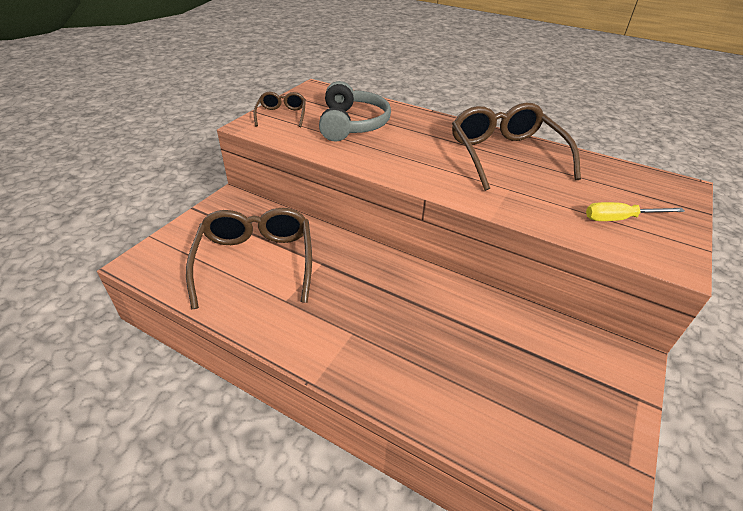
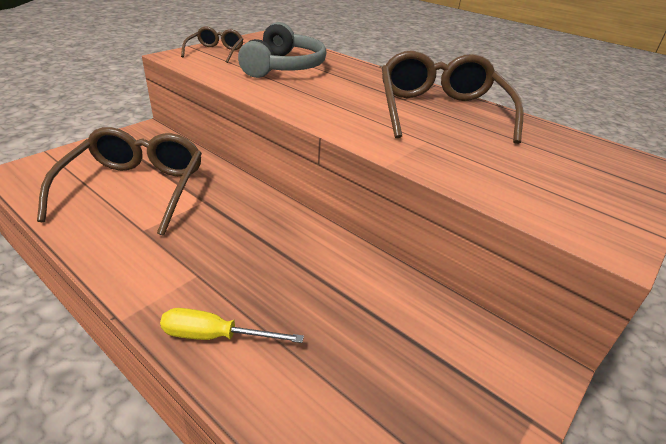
camera: 10 degrees right, 5 degrees down
yellow screwdriver [586,202,685,221] -> yellow screwdriver moved to [160,308,304,343]

